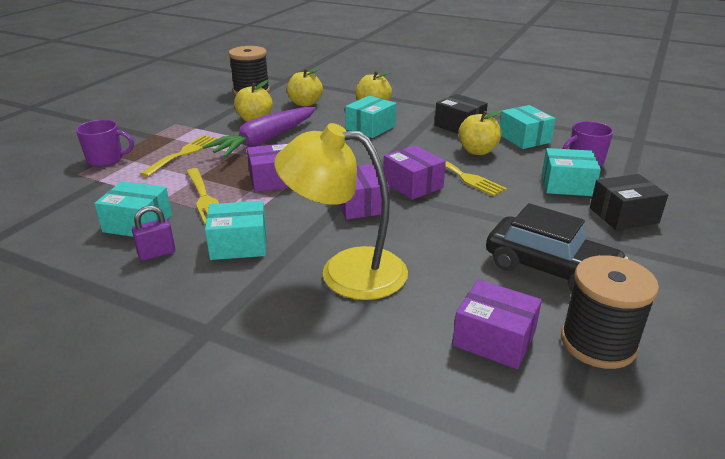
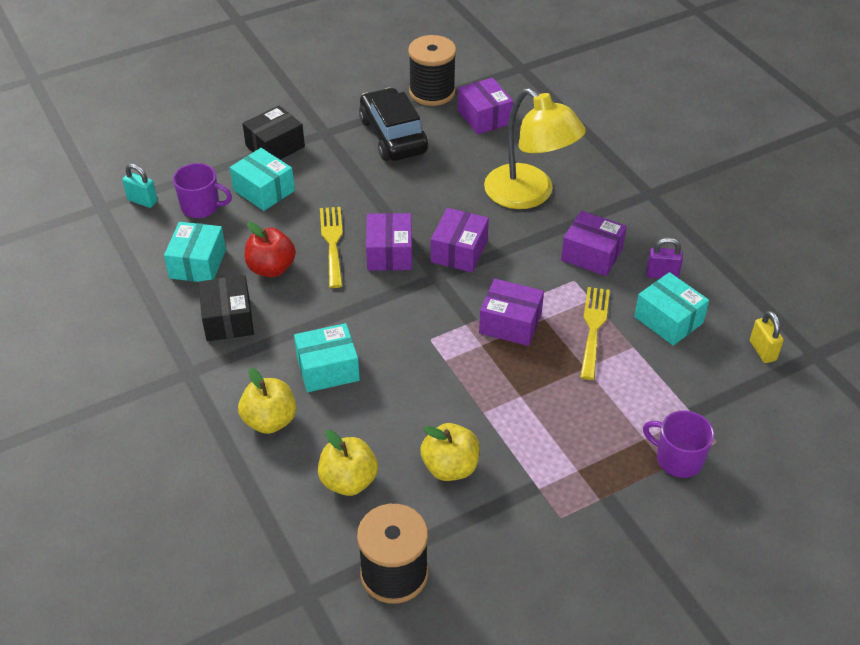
camera: 145 degrees left, 15 degrees up
yellow fork [140,135,218,177] -> none
purple carrot [203,107,316,157] -> none
turquoise box [205,201,266,260] -> purple box [561,211,627,276]
yellow apple [459,110,502,155] -> red apple [245,222,296,277]
black box [590,174,668,230] -> black box turned 60 degrees counterclockwise [242,106,305,160]
none -> turquoise padlock [122,164,158,208]
none -> yellow padlock [750,311,784,363]

